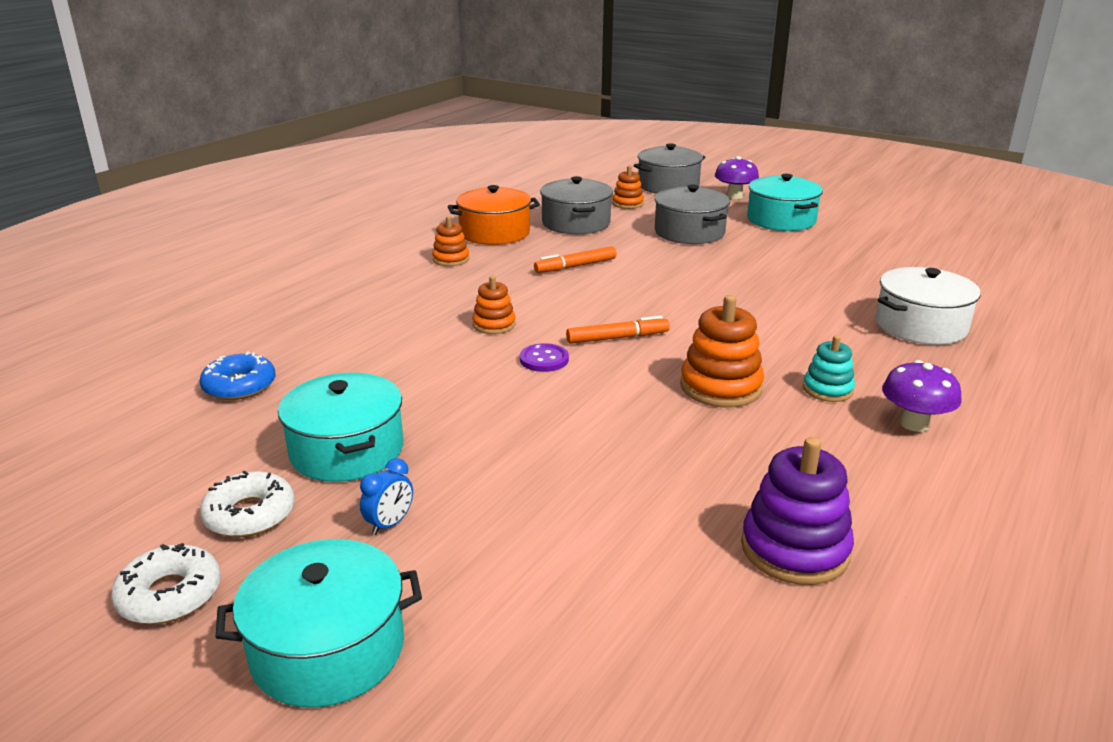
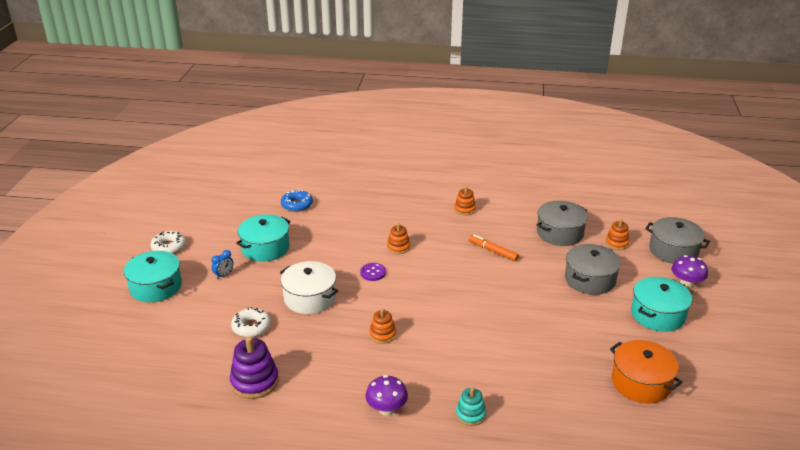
camera: 65 degrees right, 5 degrees up
white donut [200,470,294,537] -> white donut moved to [231,307,271,337]
blue clock [360,458,413,535] -> blue clock turned 60 degrees counterclockwise [211,250,233,279]
orange pot [448,185,540,245] -> orange pot moved to [610,340,683,403]
orange marker [566,316,670,344] -> none
orange stacking toy [680,295,764,407] -> orange stacking toy [369,309,396,344], size x0.60
turquoise stacking toy [803,335,855,402] -> turquoise stacking toy moved to [456,387,486,426]
white pot [875,267,981,345] -> white pot moved to [280,261,338,314]

